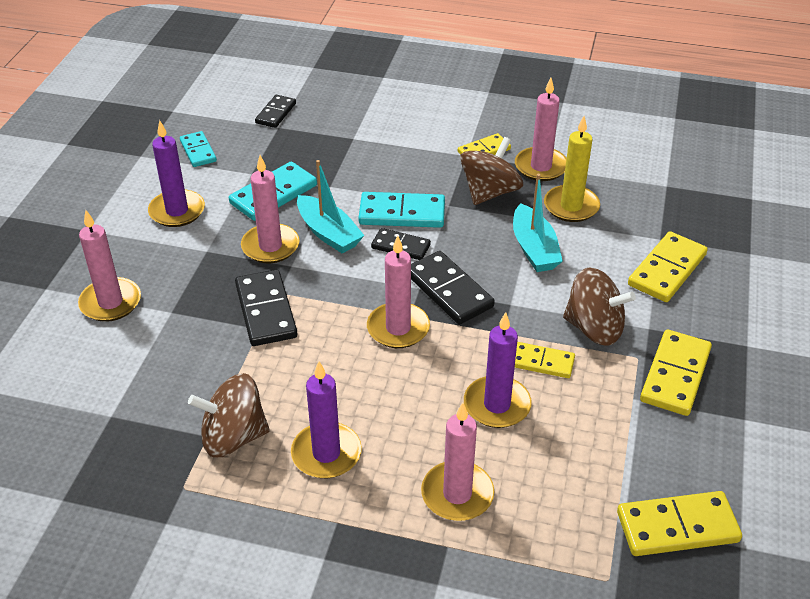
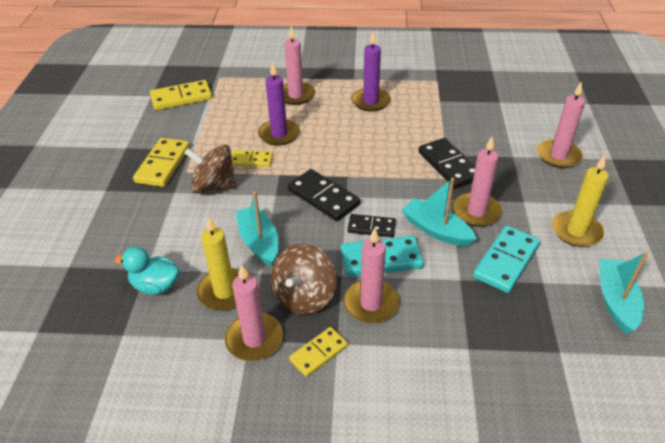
camera: 170 degrees right, 0 degrees up
purple candle [148,120,205,227] -> yellow candle [552,155,609,247]
turquoise domino [180,131,217,167] -> turquoise boat [599,252,648,334]
brown spinning top [188,373,270,458] -> none
black domino [255,95,296,128] -> none
pink candle [367,236,430,348] -> pink candle moved to [344,228,400,323]
yellow domino [628,231,708,302] -> none
none -> turquoise duck [114,247,180,295]

